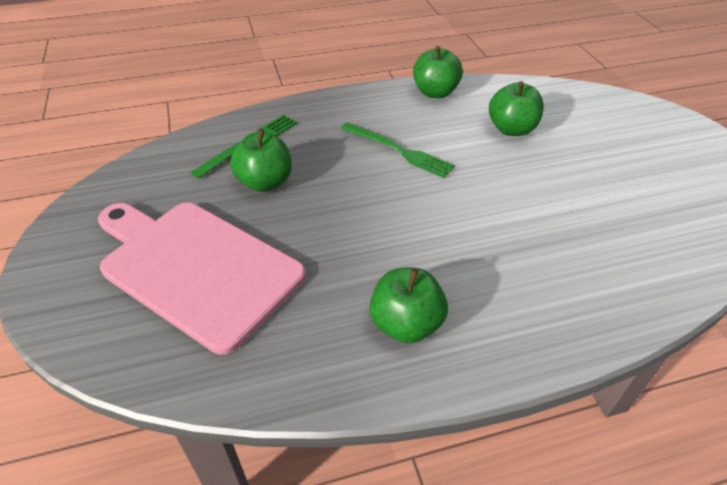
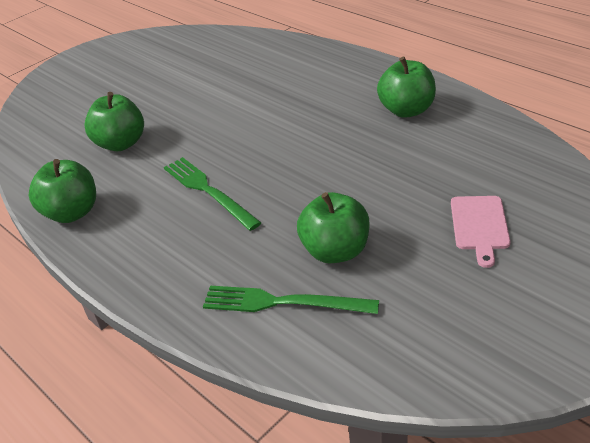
camera: 115 degrees left, 5 degrees down
pink cutting board [98,203,306,355] -> pink cutting board [451,196,511,268], size x0.41
green fork [341,122,455,178] -> green fork turned 45 degrees counterclockwise [164,157,261,231]

